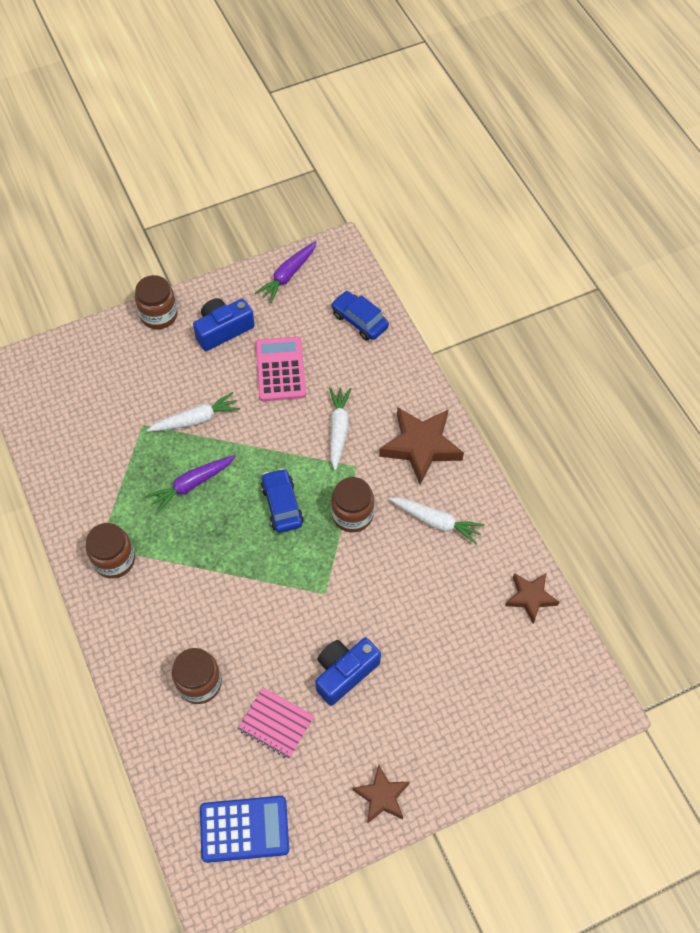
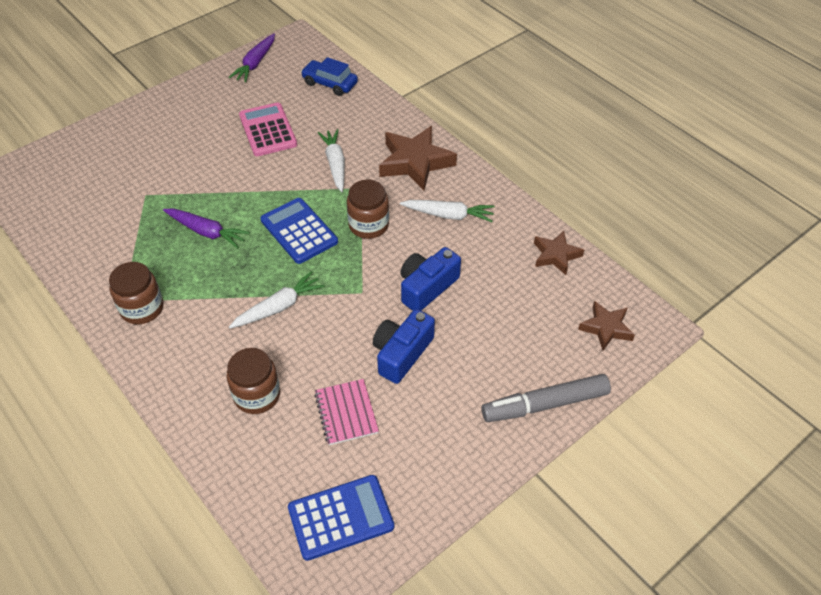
camera: 15 degrees left, 10 degrees down
brown jar [135,275,178,329] -> none
purple carrot [146,455,236,513] -> purple carrot turned 105 degrees counterclockwise [163,208,250,249]
white carrot [147,392,240,432] -> white carrot moved to [229,271,325,329]
blue camera [193,298,255,351] -> blue camera moved to [400,247,461,311]
pink notebook [238,688,314,759] -> pink notebook turned 60 degrees clockwise [314,379,379,445]
blue car [261,468,304,533] -> blue calculator [260,198,338,264]
brown star [353,765,410,824] -> brown star moved to [578,301,635,350]
none -> grey marker [481,374,611,422]

